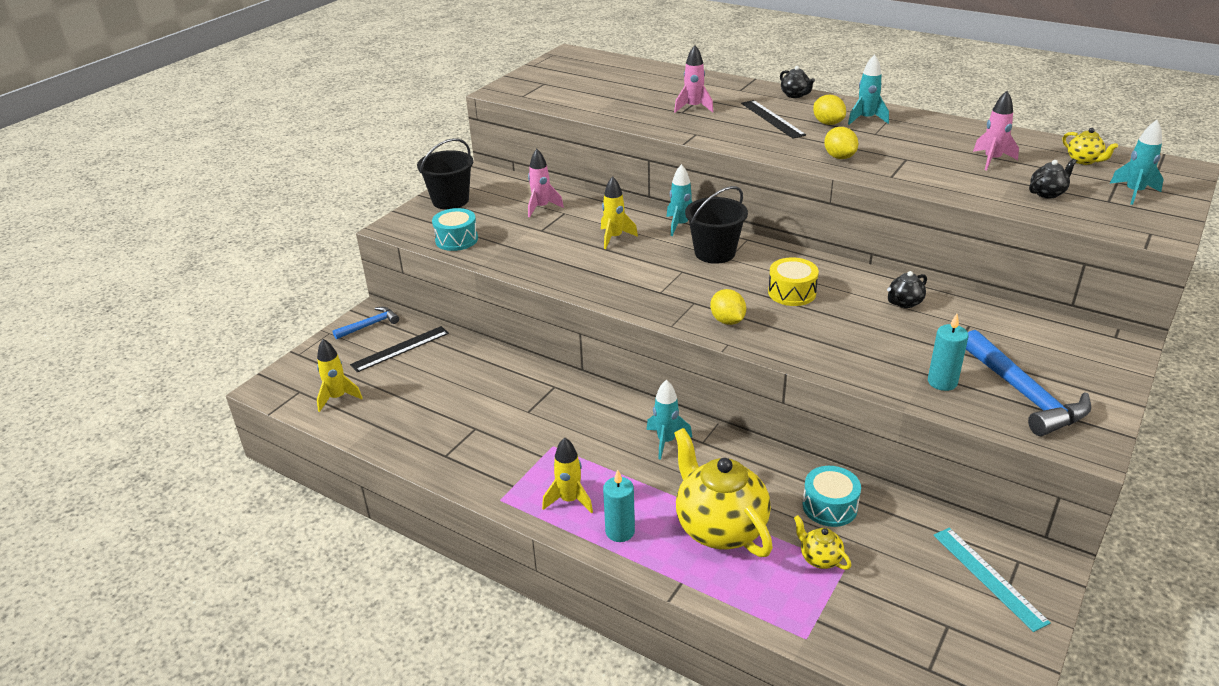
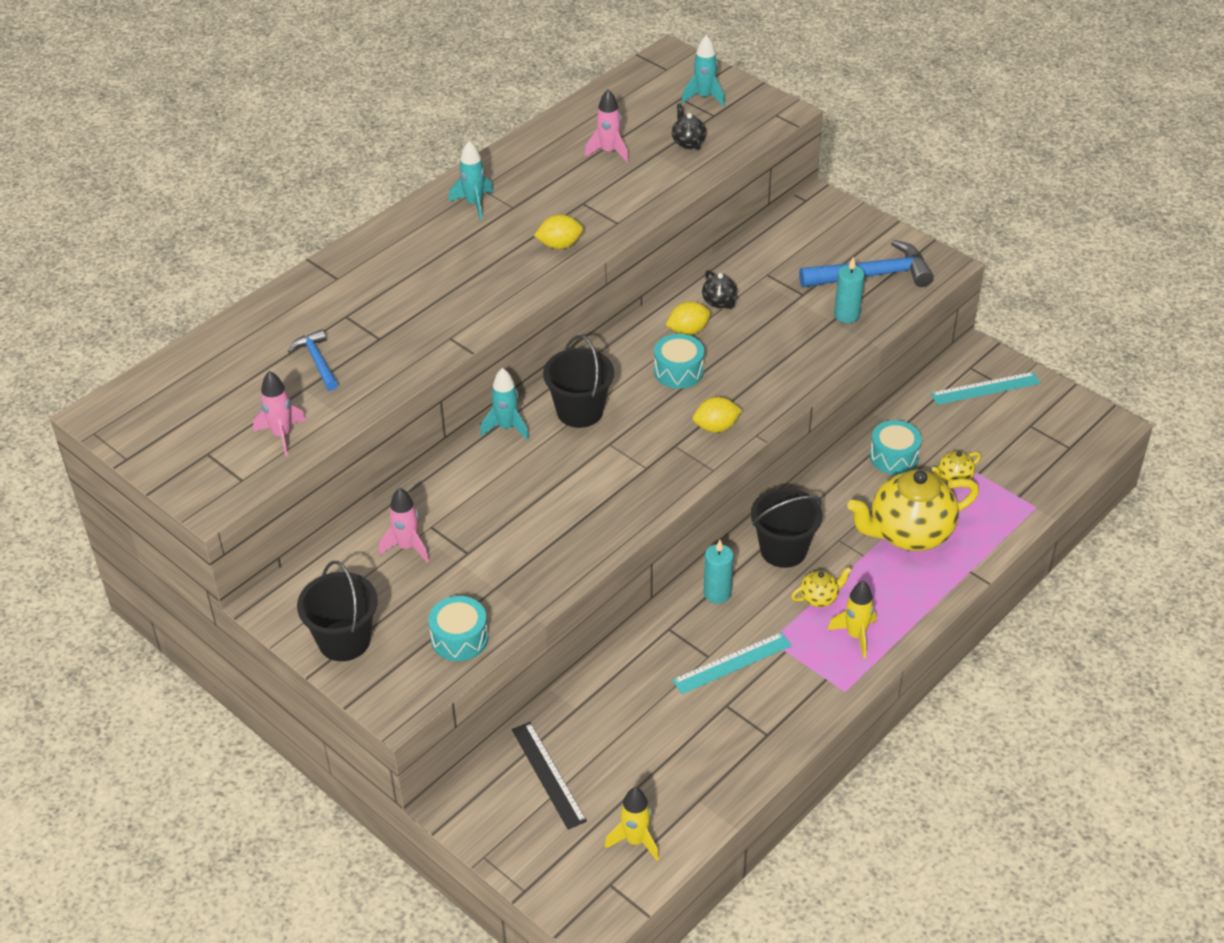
camera: 80 degrees left, 10 degrees up
blue hammer [333,307,399,339] -> blue hammer moved to [288,329,338,391]
yellow rocket [601,176,638,249] -> none
turquoise candle [603,470,635,542] -> turquoise candle moved to [704,540,733,603]
turquoise rocket [646,380,693,460] -> black bucket [751,488,823,568]
pink rocket [674,45,714,113] -> pink rocket moved to [253,371,306,456]
black ruler [741,100,806,138] -> none
yellow drum [768,257,819,306] -> turquoise drum [654,334,704,389]
black teapot [780,66,815,98] -> none
yellow lemon [813,95,846,125] -> yellow lemon moved to [666,301,711,335]
yellow teapot [1063,128,1118,165] -> yellow teapot moved to [791,567,852,607]
none -> turquoise ruler [672,632,792,694]

